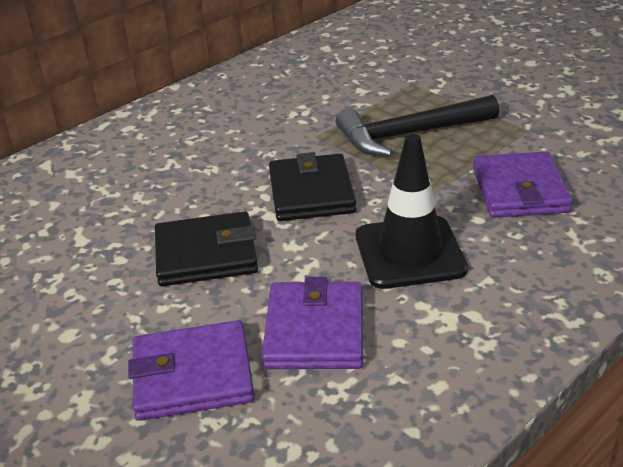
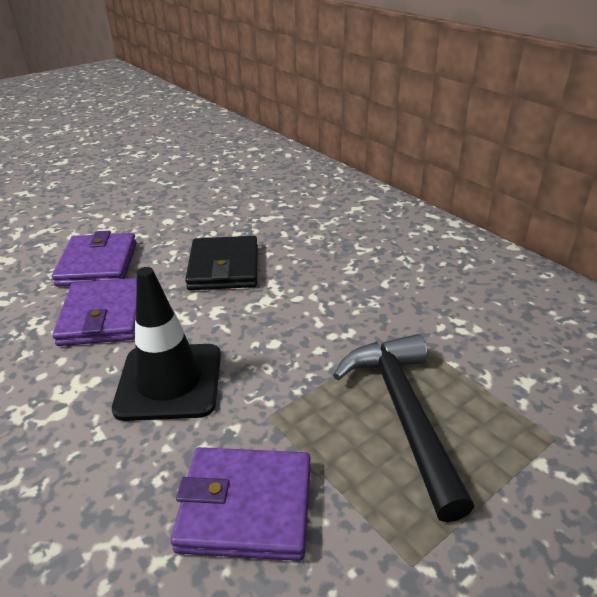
camera: 95 degrees right, 0 degrees up
purple wallet [262,277,363,369] -> purple wallet turned 75 degrees clockwise [52,278,137,346]
black wallet [269,152,356,221] -> none

